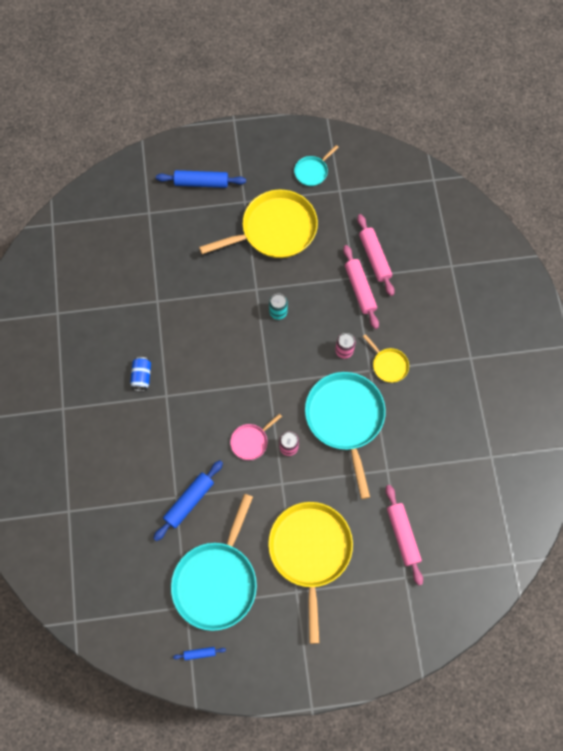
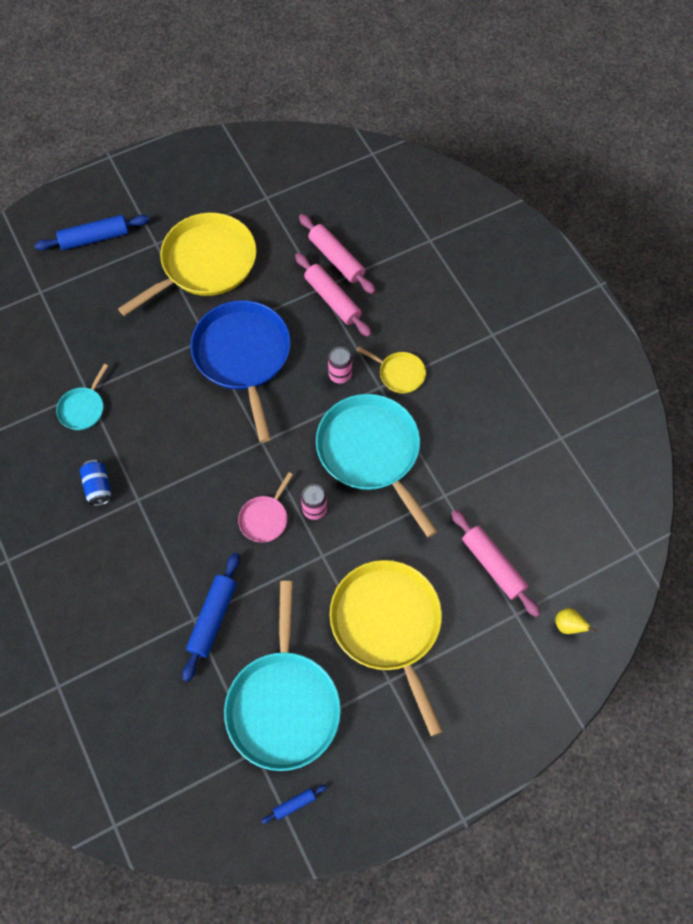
camera: 20 degrees left, 5 degrees down
turquoise can [269,293,288,320] -> blue pan [190,300,291,442]
turquoise pan [294,145,339,186] -> turquoise pan moved to [56,364,108,430]
none -> yellow pear [555,608,597,634]

